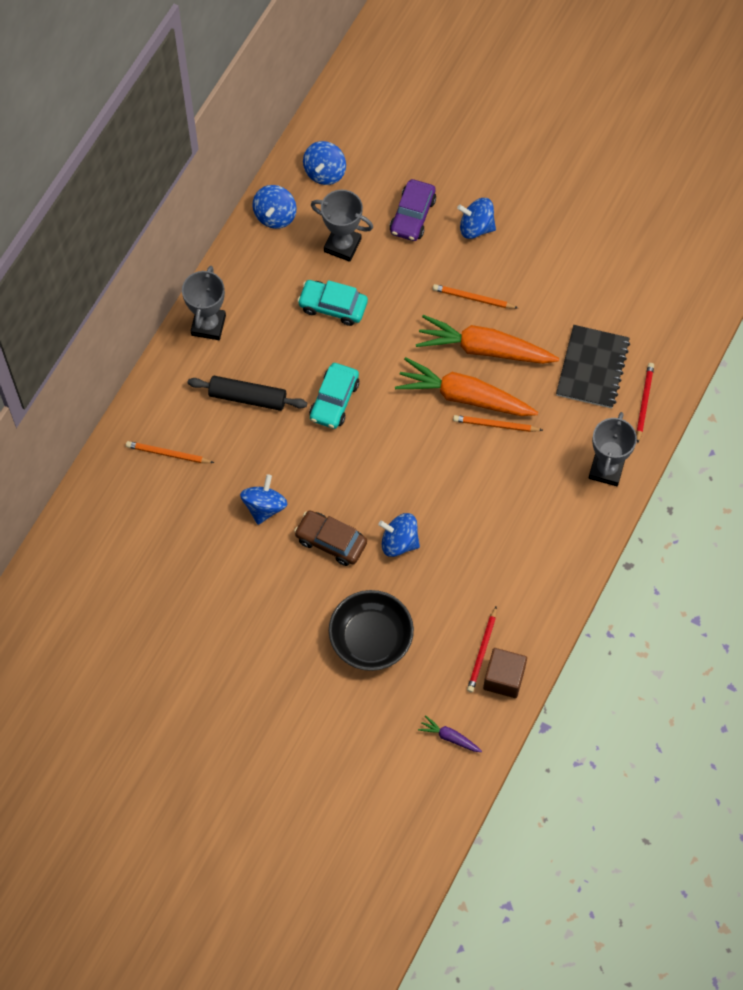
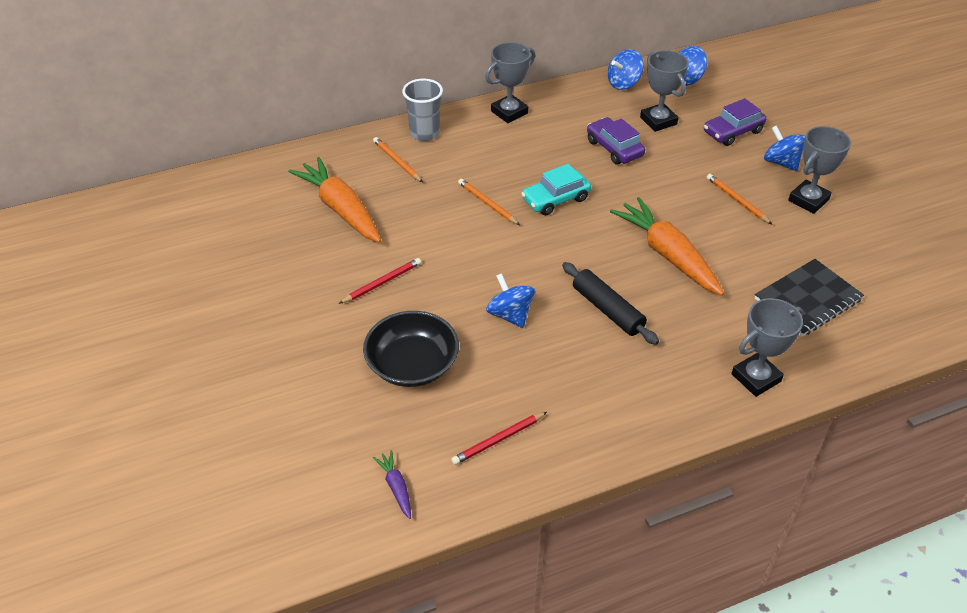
camera: 40 degrees right, 20 degrees down
black rolling pin [188,376,307,411] -> black rolling pin moved to [562,262,659,345]
blue spinning top [240,474,287,525] -> none
brown car [294,511,367,566] -> none
turquoise car [297,280,368,326] -> purple car [587,117,645,164]
orange carrot [416,315,559,364] -> orange carrot moved to [288,157,381,243]
orange pencil [453,415,543,432] -> orange pencil moved to [458,179,520,225]
brown cube [483,648,527,698] -> none
red pencil [636,363,654,444] -> red pencil moved to [339,258,421,304]
none -> grey cup [402,79,443,141]
none -> grey trophy [788,126,851,214]

